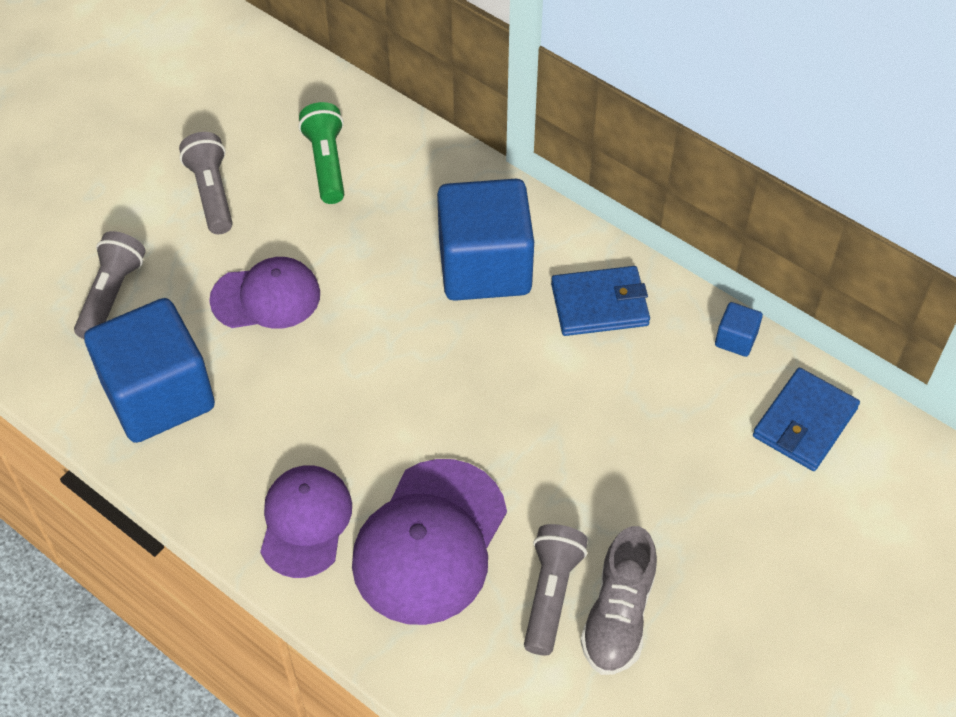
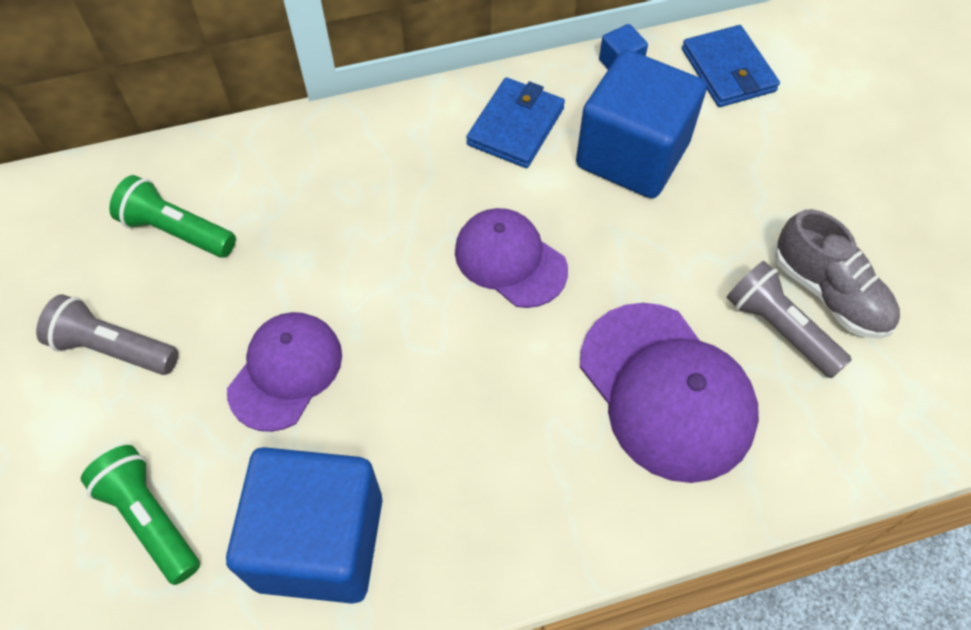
camera: 55 degrees left, 5 degrees up
grey flashlight [74,231,146,339] -> green flashlight [81,445,200,585]
purple cap [260,465,352,578] -> purple cap moved to [455,208,568,308]
blue cube [437,179,534,301] -> blue cube moved to [576,50,707,198]

